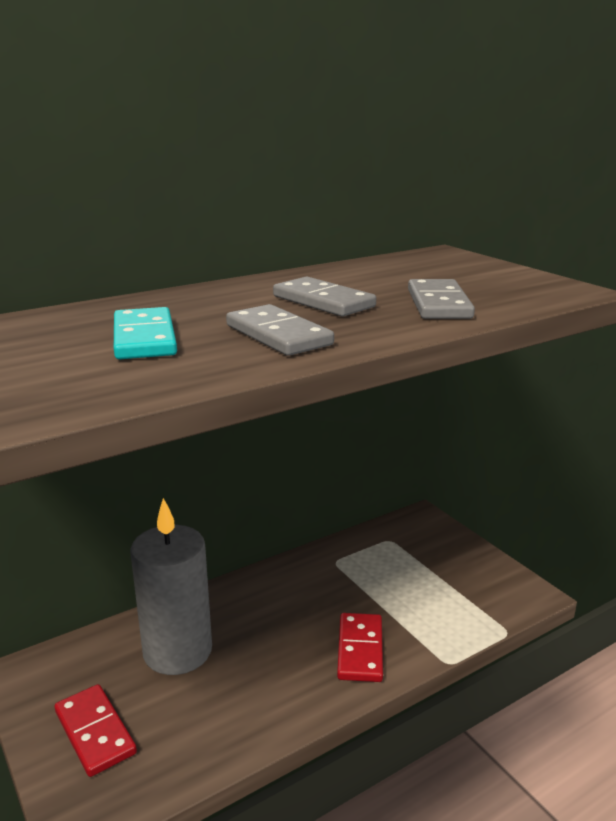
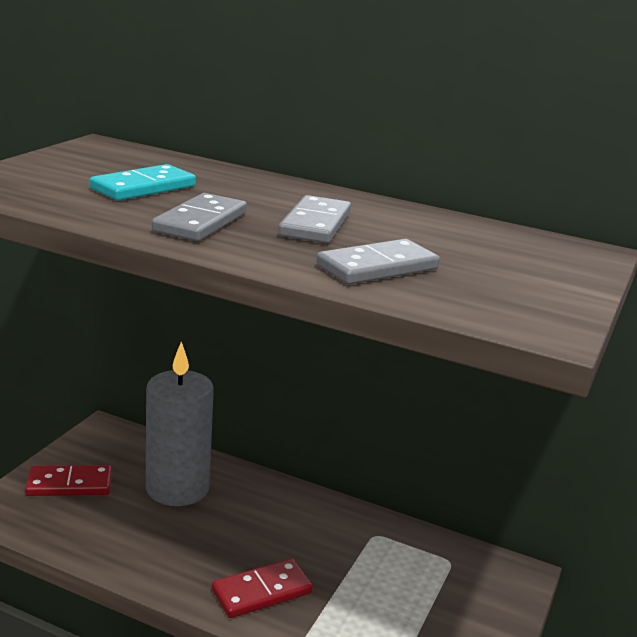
camera: 55 degrees right, 0 degrees up
red domino [55,684,137,777] -> red domino turned 60 degrees clockwise [25,465,112,496]

